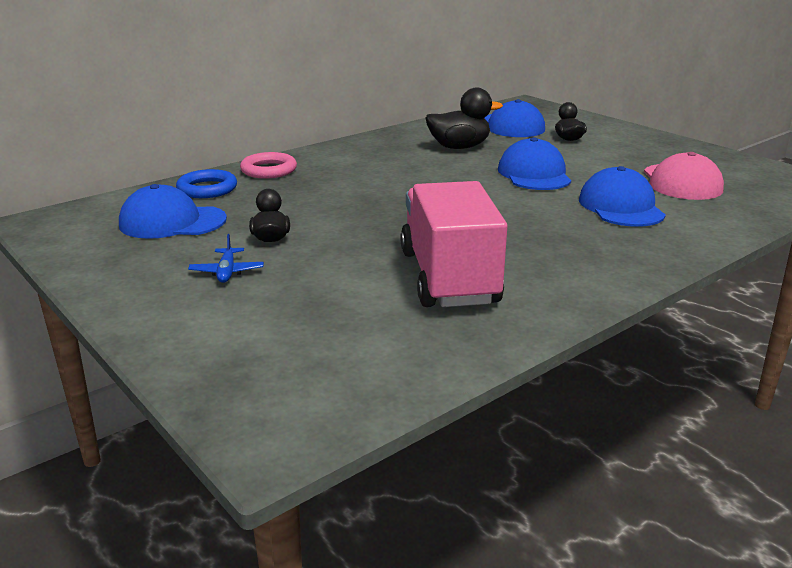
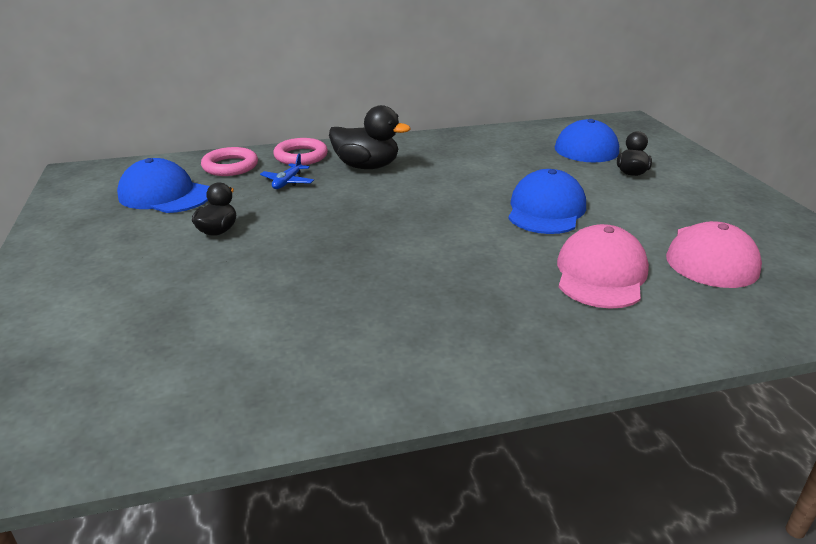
camera: 25 degrees right, 5 degrees up
blue ring [176,169,237,198] -> pink ring [201,147,258,176]
blue plane [188,234,264,283] -> blue plane moved to [260,153,314,189]
pink truck [400,181,508,307] -> none
black duck [425,88,503,149] -> black duck moved to [329,105,411,169]
blue cap [579,166,666,227] -> pink cap [557,224,649,309]

